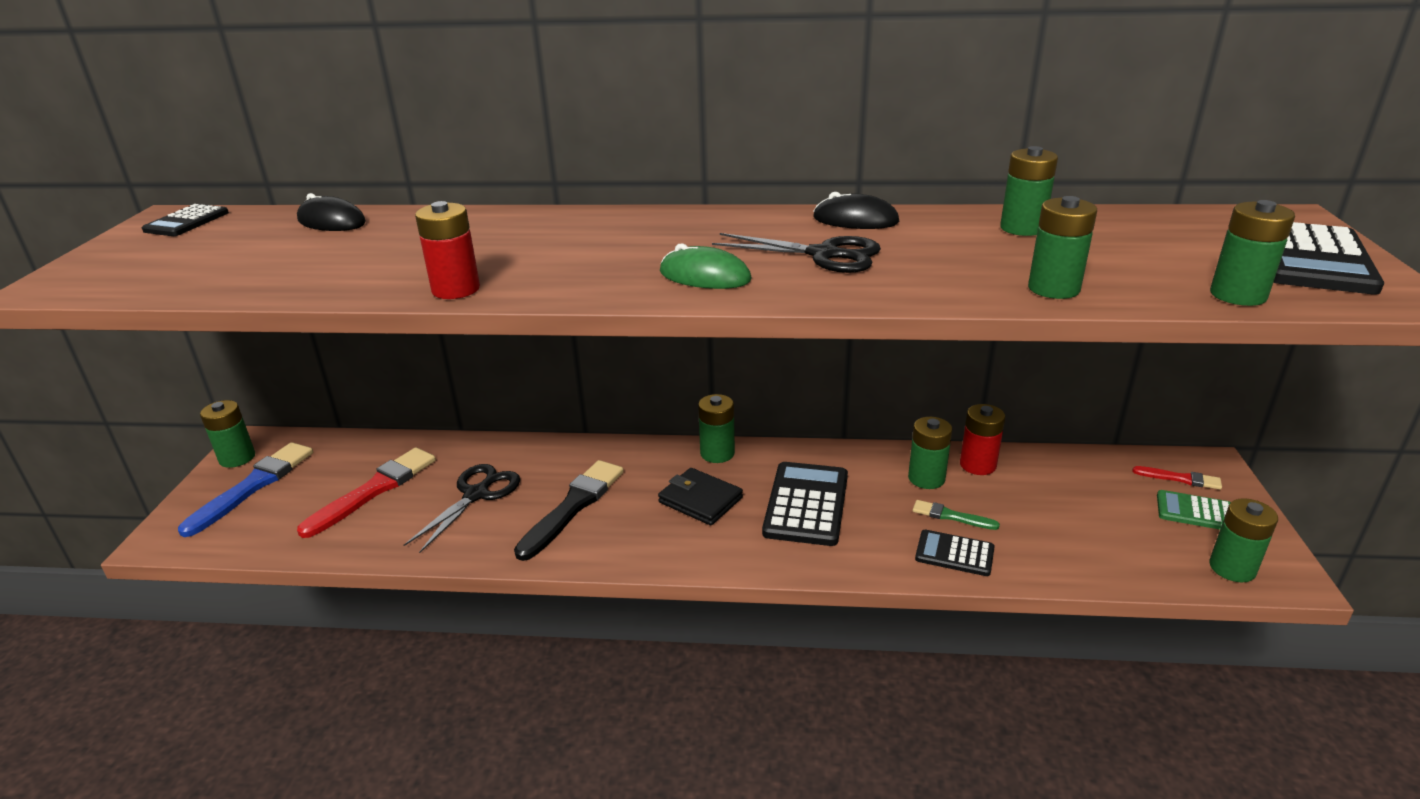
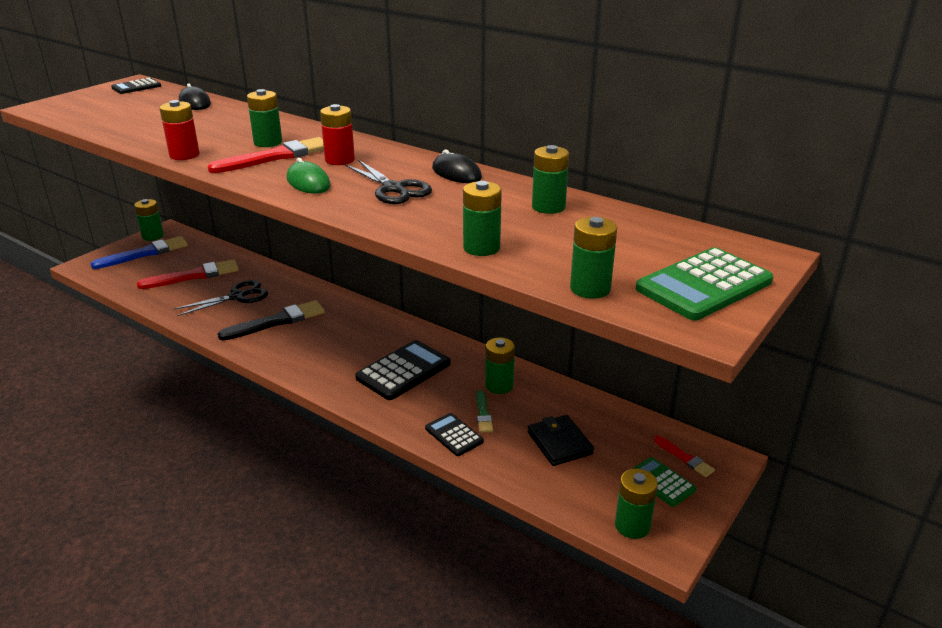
camera: 30 degrees right, 0 degrees up
black wallet [658,468,743,525] -> black wallet moved to [528,415,594,466]
green battery [698,394,735,463] -> green battery moved to [247,89,282,147]
green brush [913,500,1000,530] -> green brush turned 150 degrees counterclockwise [476,390,493,433]
red battery [960,404,1005,475] -> red battery moved to [320,104,355,165]
black calculator [1273,222,1384,295] -> green calculator [636,247,773,321]
none -> red brush [208,137,324,173]

